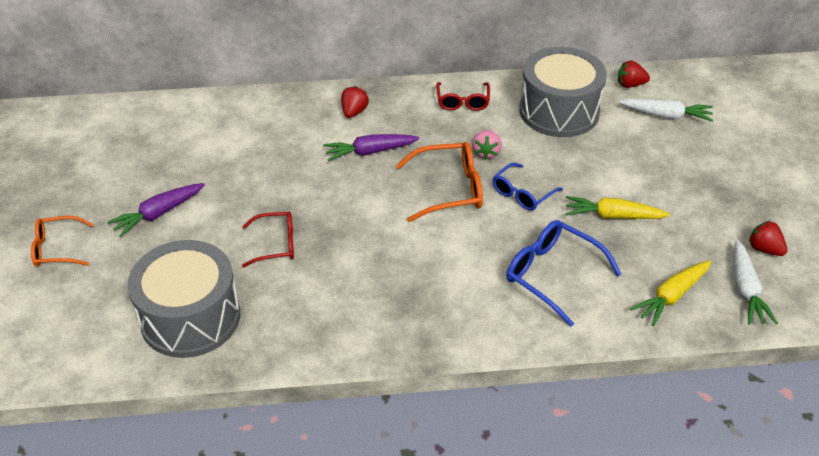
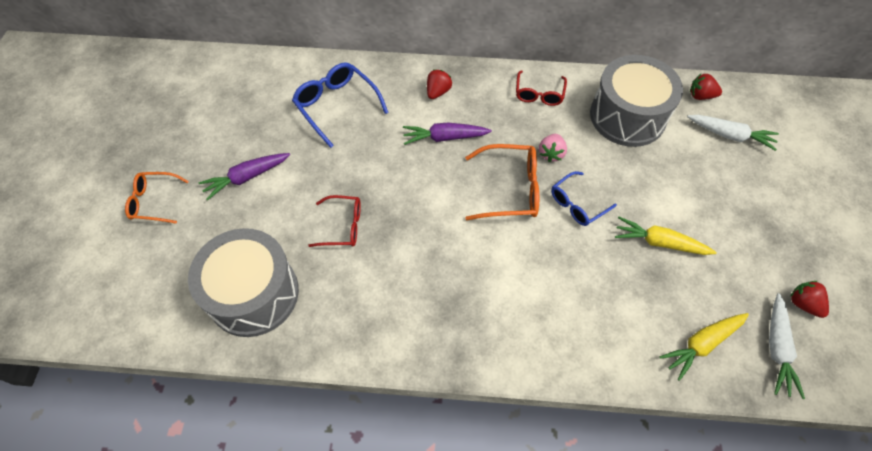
camera: 10 degrees right, 15 degrees up
blue glasses [506,220,621,327] -> blue glasses moved to [292,62,389,148]

